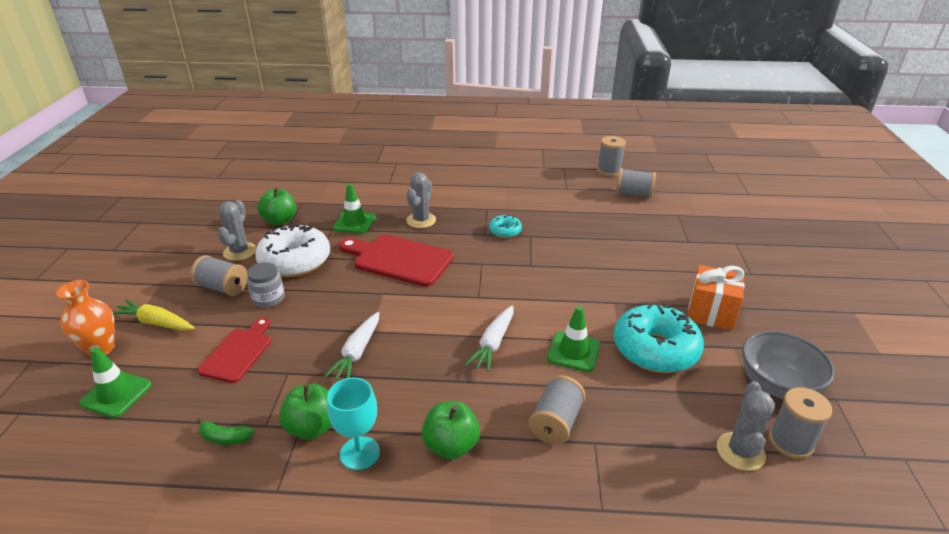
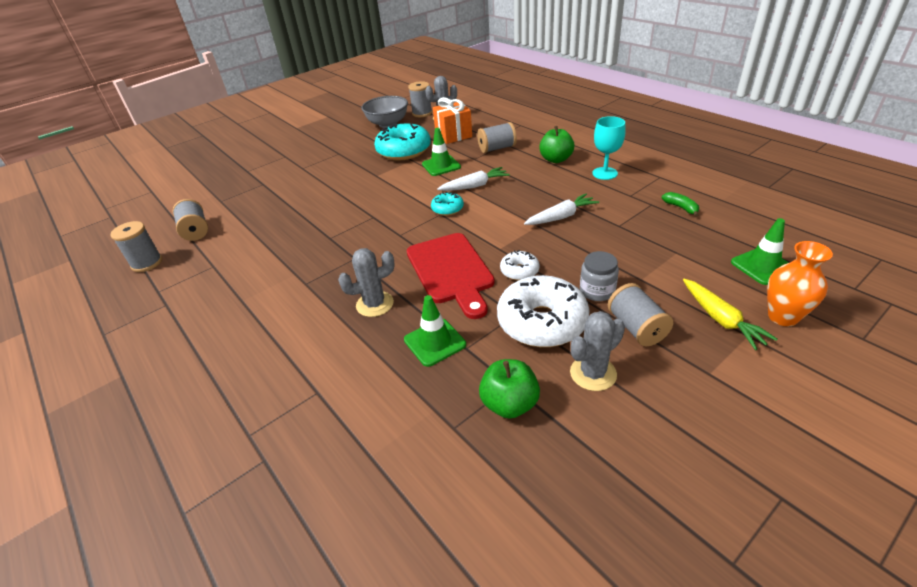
camera: 130 degrees left, 5 degrees up
red cutting board [198,318,271,383] -> none
green apple [279,384,332,440] -> none
turquoise donut [489,215,522,238] -> turquoise donut moved to [431,192,464,216]
orange gift [688,265,744,331] -> orange gift moved to [433,97,472,144]
none -> white donut [500,250,539,280]

